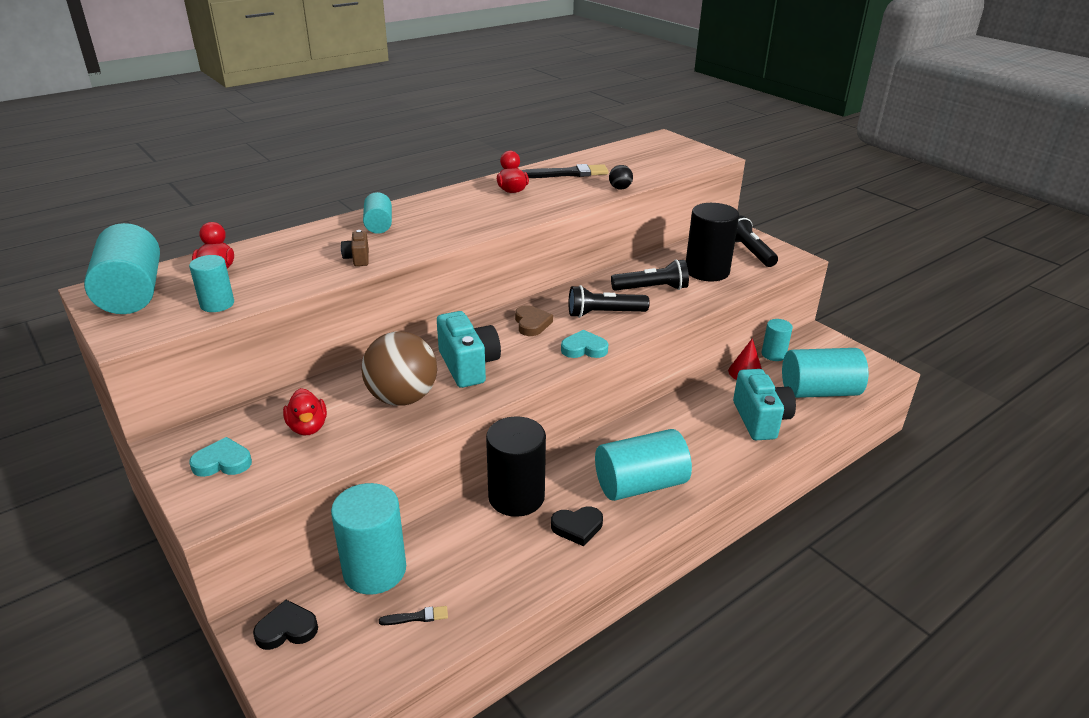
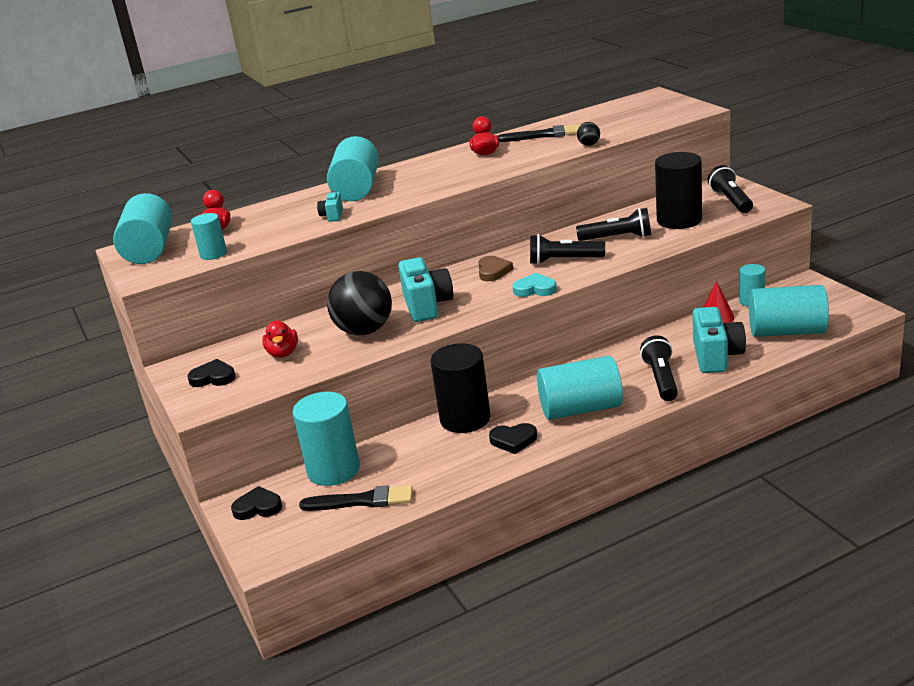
camera: 15 degrees right, 5 degrees down
turquoise heart [189,437,252,477] -> black heart [187,359,236,387]
brown camera [341,230,369,266] -> turquoise camera [317,191,343,222]
brown ball [361,331,437,406] -> black ball [327,271,392,335]
turquoise cylinder [363,192,392,234] -> turquoise cylinder [327,136,379,201], size x1.83
black brush [379,606,448,625] -> black brush [299,485,413,511], size x1.98
none -> black flashlight [640,335,678,401]

